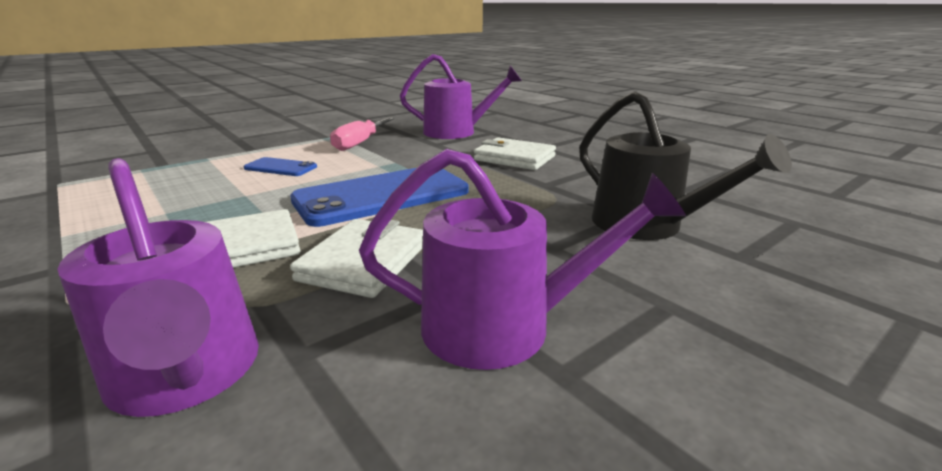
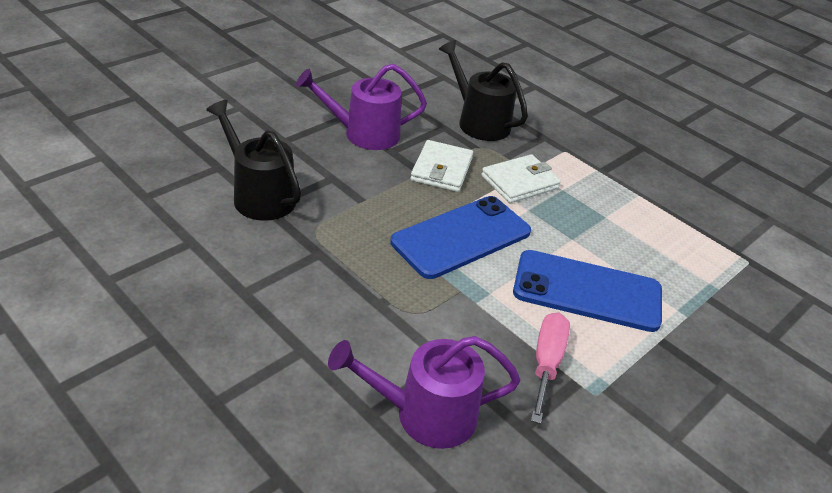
camera: 170 degrees right, 15 degrees up
purple watering can [57,158,259,417] -> black watering can [439,40,528,141]
blue phone [244,157,317,176] -> blue phone [513,250,662,332], size x2.10
white wallet [474,137,556,170] -> none

